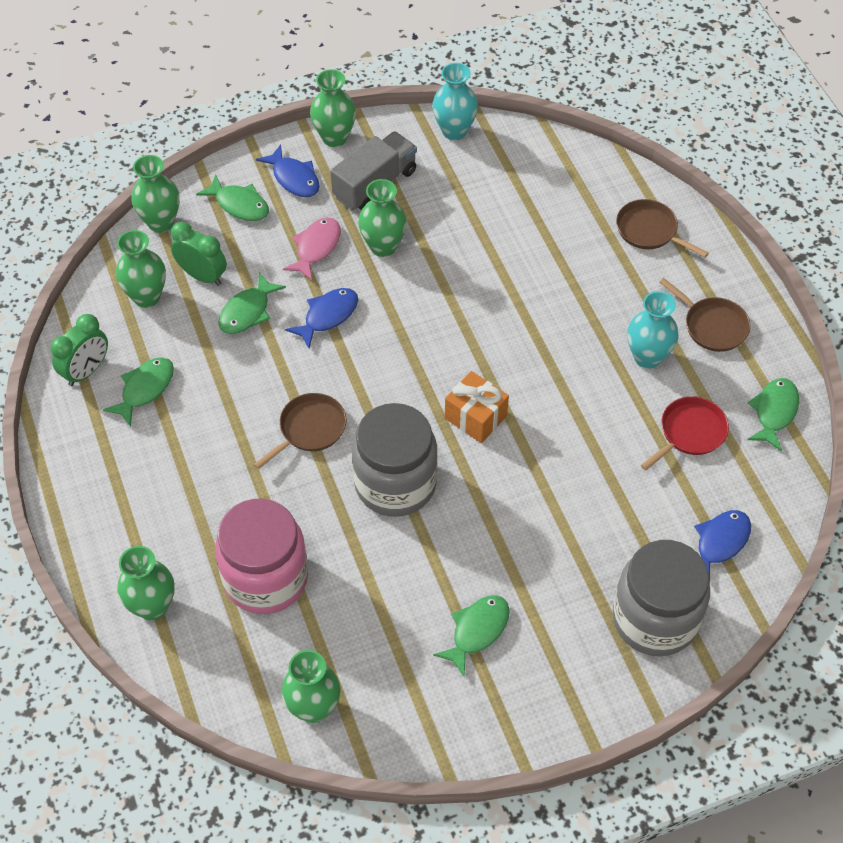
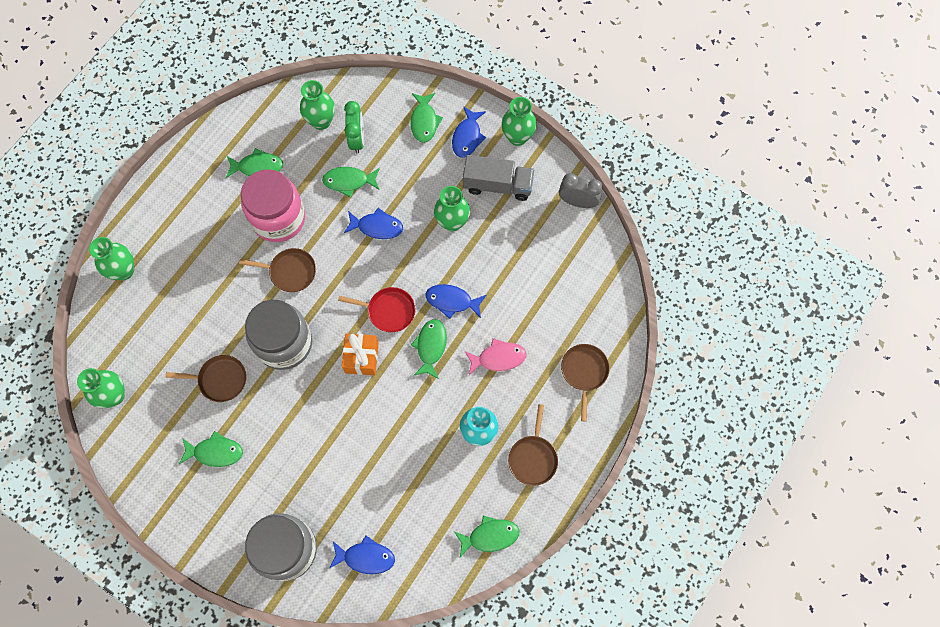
camera: 55 degrees right, 15 degrees up
green clock [51,314,108,386] -> none
green vase [131,155,180,233] -> none
pink jar [215,499,308,614] -> pink jar moved to [241,169,305,242]
pink fish [283,217,341,281] -> pink fish moved to [464,338,526,375]
turquoise vase [432,63,478,140] -> grey clock [559,173,603,208]
red pan [641,396,729,470] -> red pan moved to [338,287,415,332]
none -> brown pan [165,355,246,402]
none -> green fish [411,319,447,379]
none -> blue fish [426,284,486,319]

